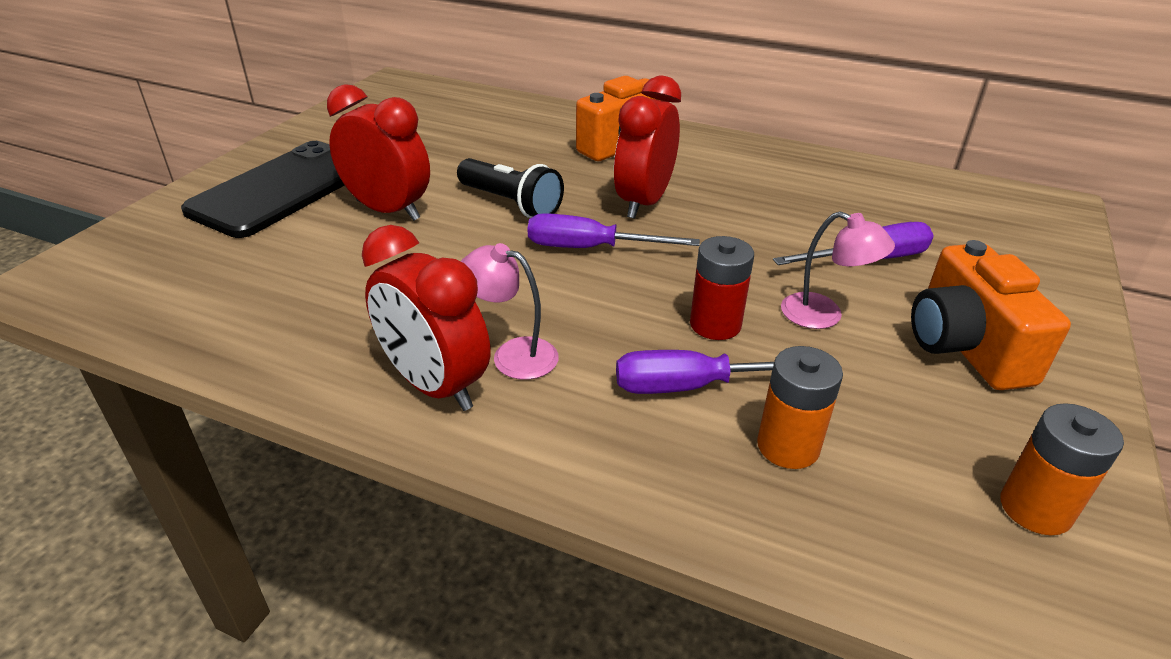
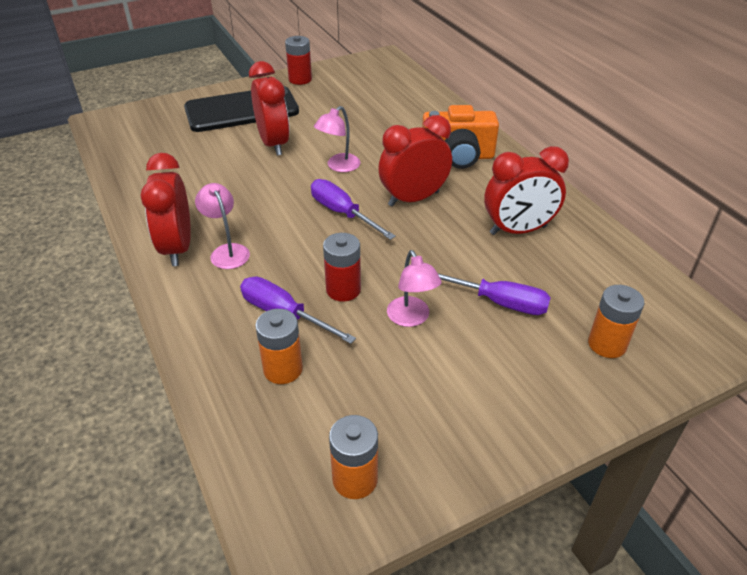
camera: 40 degrees right, 5 degrees up
black flashlight [457,158,564,218] -> pink lamp [314,106,360,172]
orange camera [911,240,1071,390] -> none
none -> red battery [285,36,312,85]
none -> red clock [484,146,569,235]
none -> orange battery [588,285,644,358]

